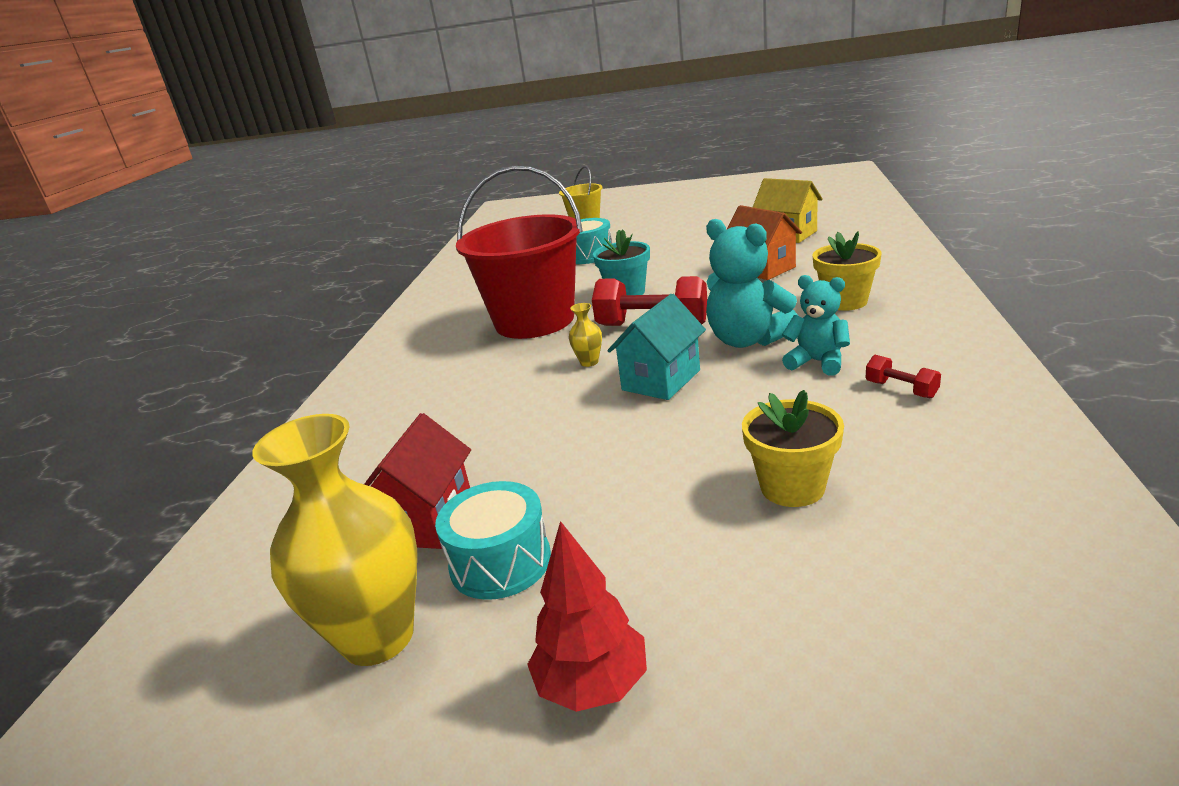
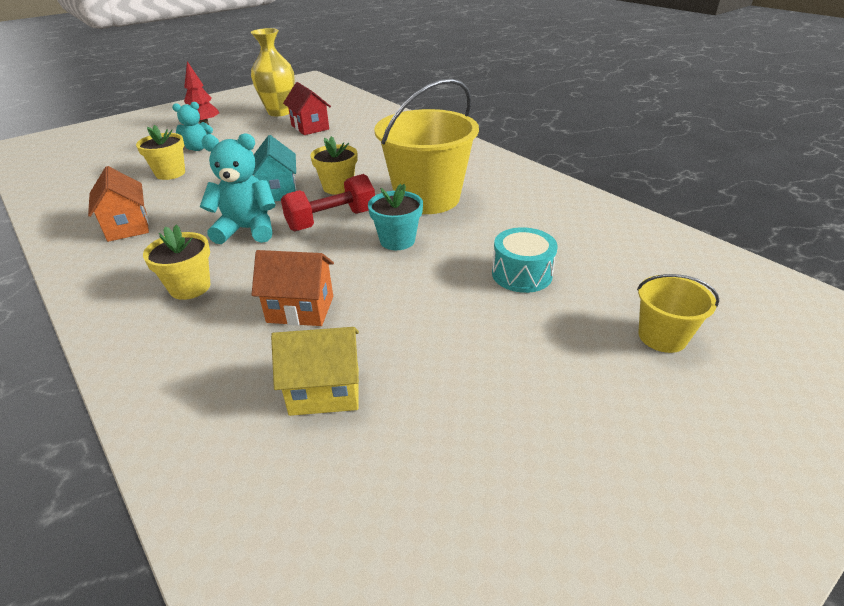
camera: 130 degrees right, 10 degrees up
turquoise drum [435,481,551,600] -> none
red bucket [456,166,583,339] -> yellow bucket [374,78,479,214]
yellow vase [569,303,602,367] -> yellow flower pot [310,136,358,195]
turquoise teddy bear [782,275,850,376] -> turquoise teddy bear moved to [172,102,213,151]
red dumbbell [866,355,941,398] -> orange house [88,166,149,242]

